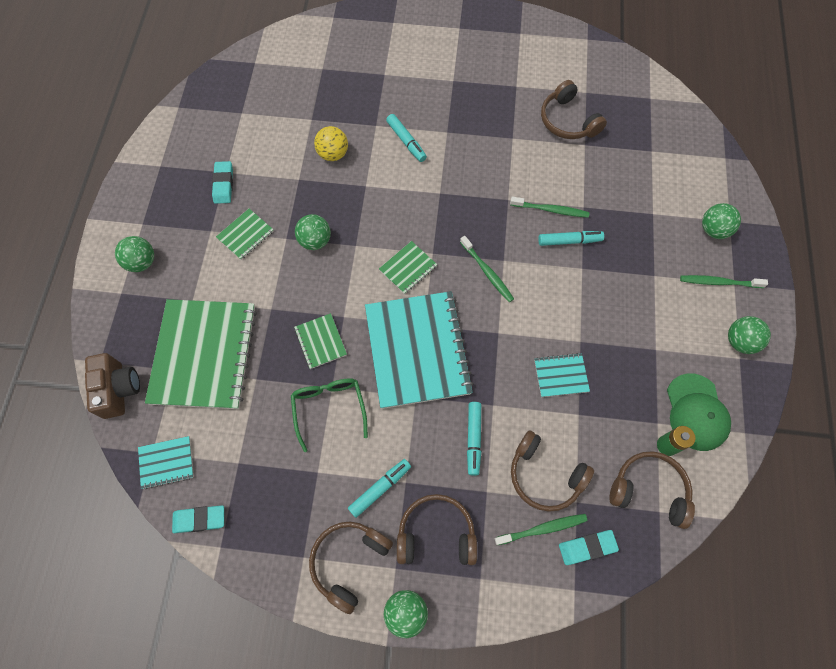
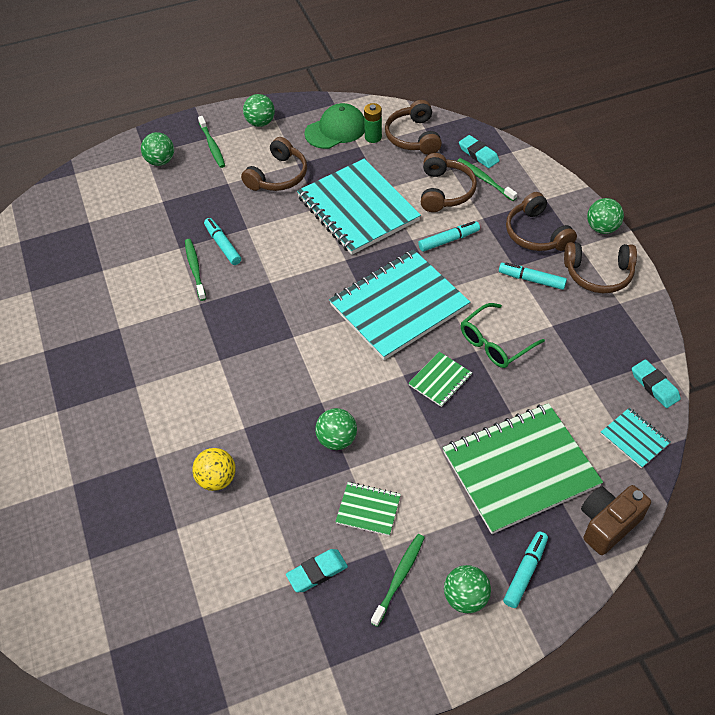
camera: 115 degrees left, 15 degrees down
green notebook [379,241,437,294] -> none
turquoise marker [386,114,427,162] -> turquoise marker moved to [503,531,548,608]
green toothbrush [460,236,514,302] -> green toothbrush moved to [371,534,425,627]
turquoise notebook [534,353,590,397] -> turquoise notebook [297,158,421,255], size x2.28
brown headphones [541,80,607,139] -> brown headphones moved to [241,137,307,191]

